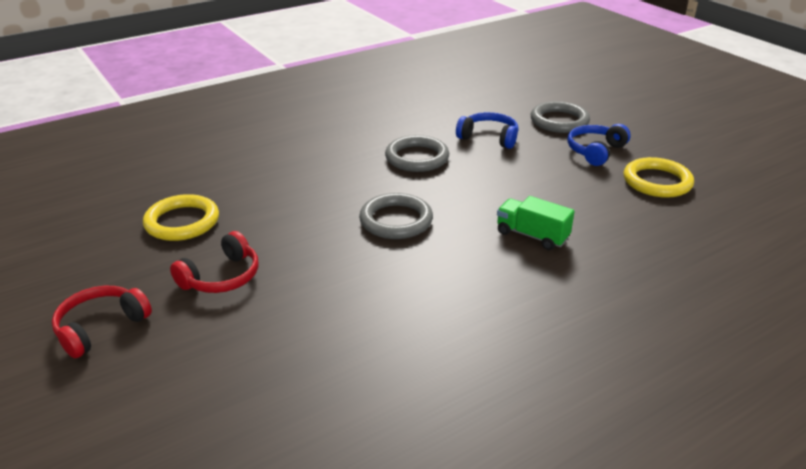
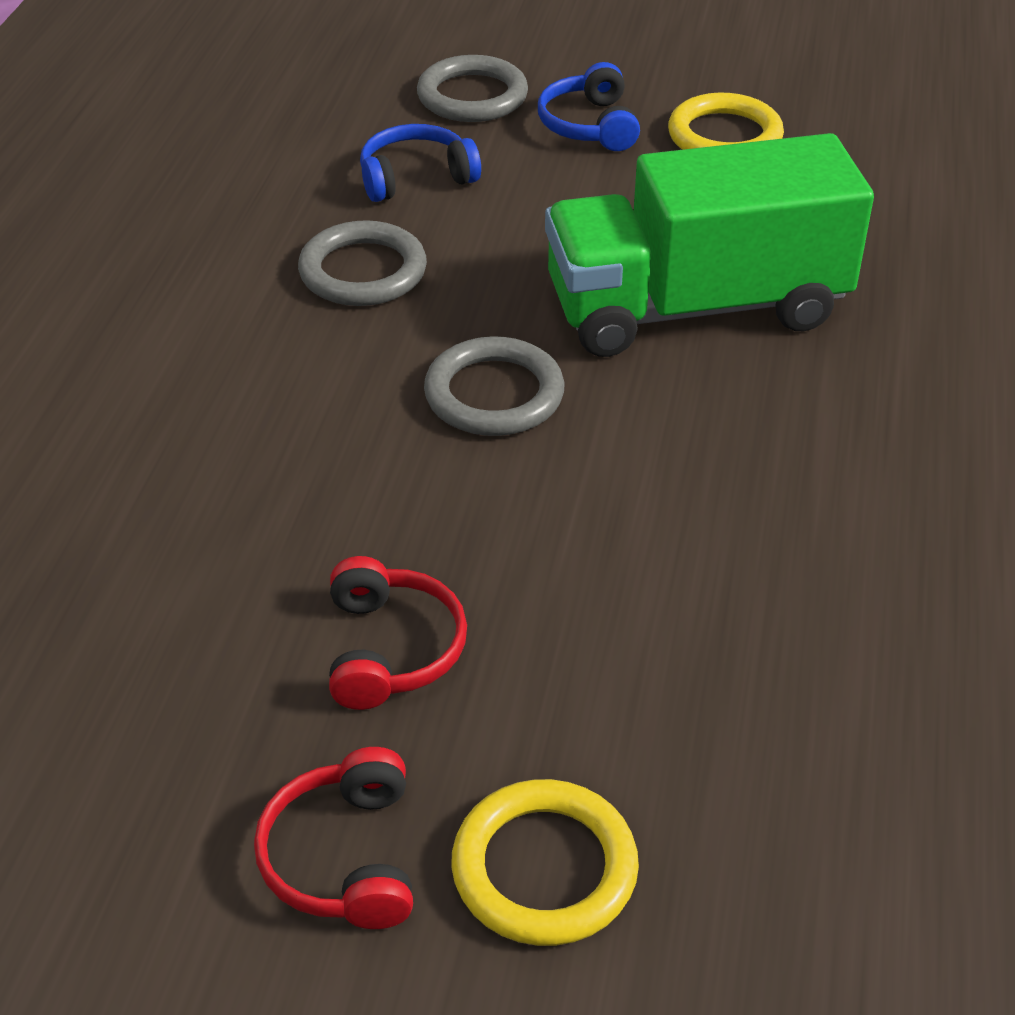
camera: 45 degrees left, 10 degrees up
yellow ring [143,194,219,241] -> yellow ring moved to [451,779,639,946]
green truck [497,196,574,250] -> green truck [545,133,874,357], size x2.38

